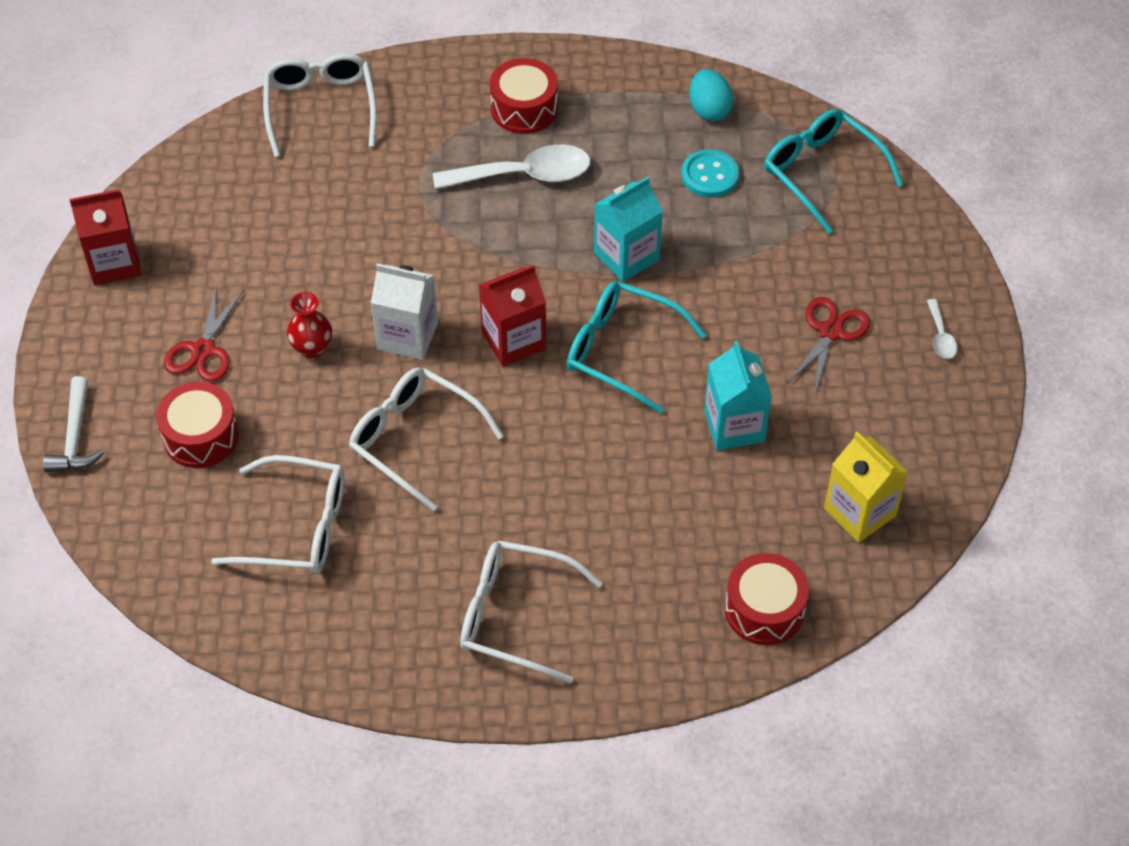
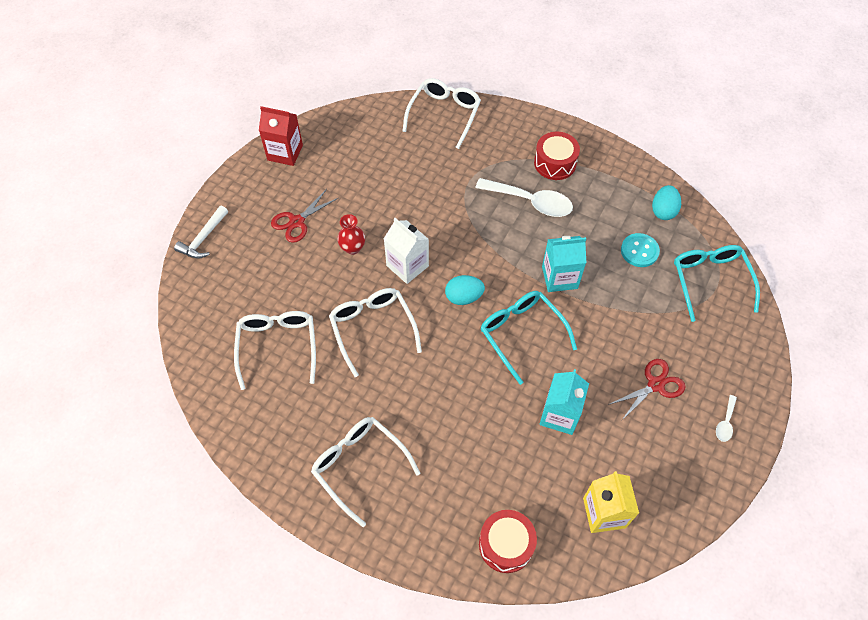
camera: 30 degrees right, 5 degrees up
red drum [156,382,239,468] -> none
white glasses [211,455,345,573] -> white glasses turned 135 degrees counterclockwise [234,311,316,390]
red carton [479,265,546,367] -> turquoise egg [445,275,485,305]

